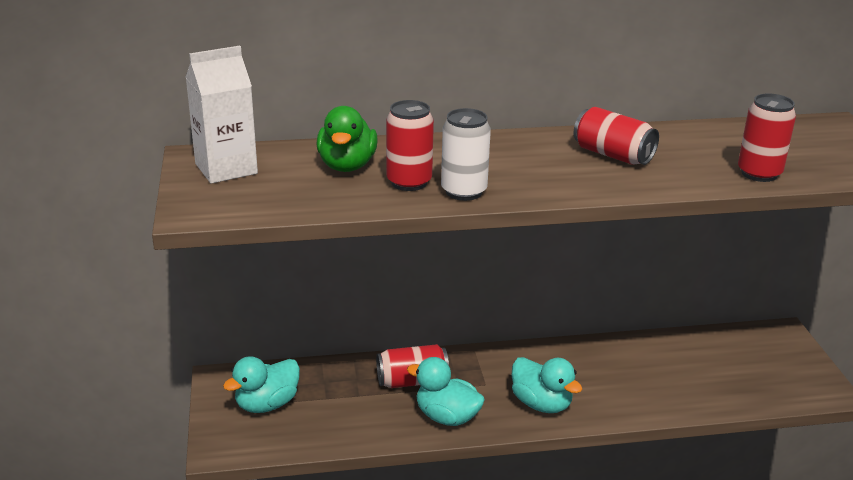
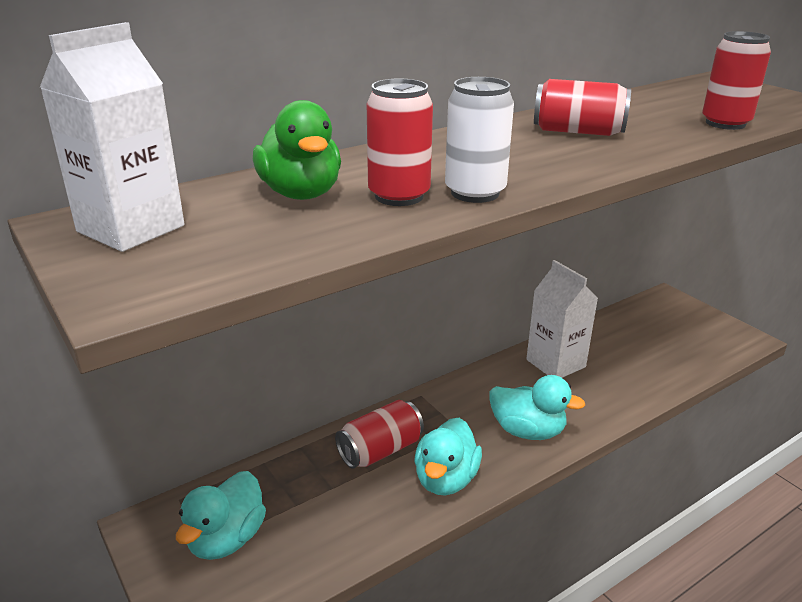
camera: 25 degrees left, 0 degrees up
turquoise duck [407,357,485,426] -> turquoise duck turned 75 degrees counterclockwise [414,418,482,496]
none -> white carton [526,260,598,378]

